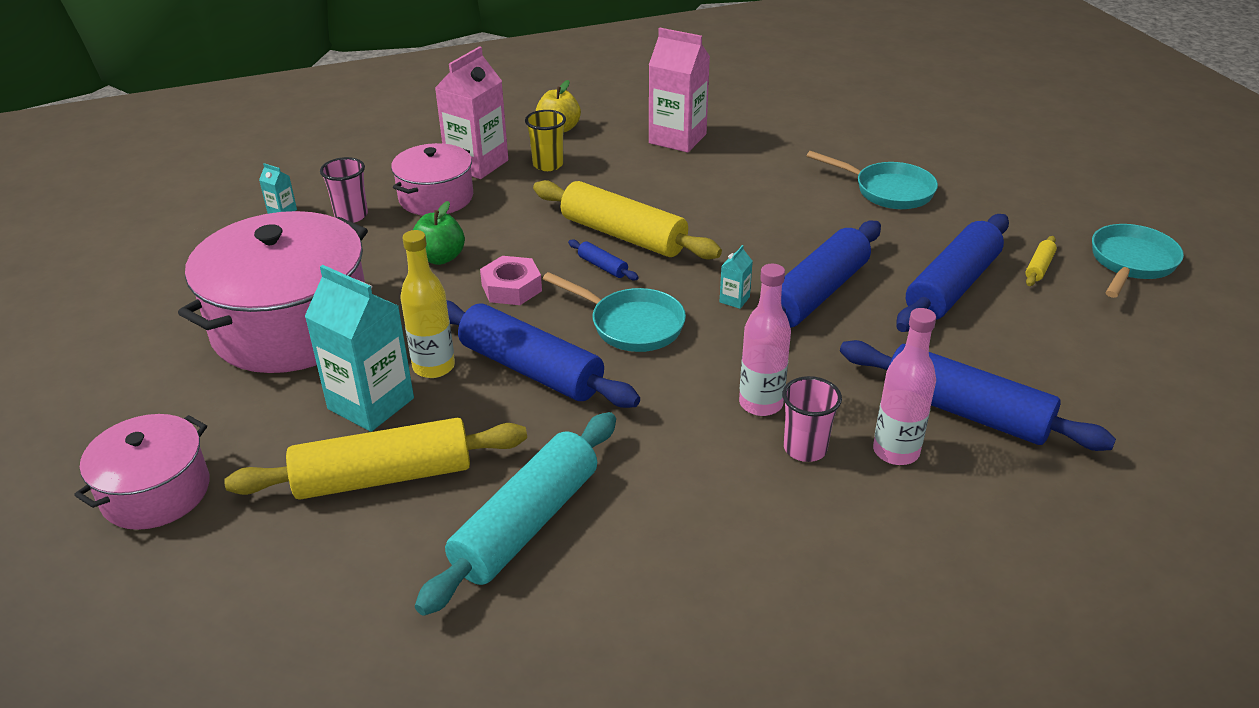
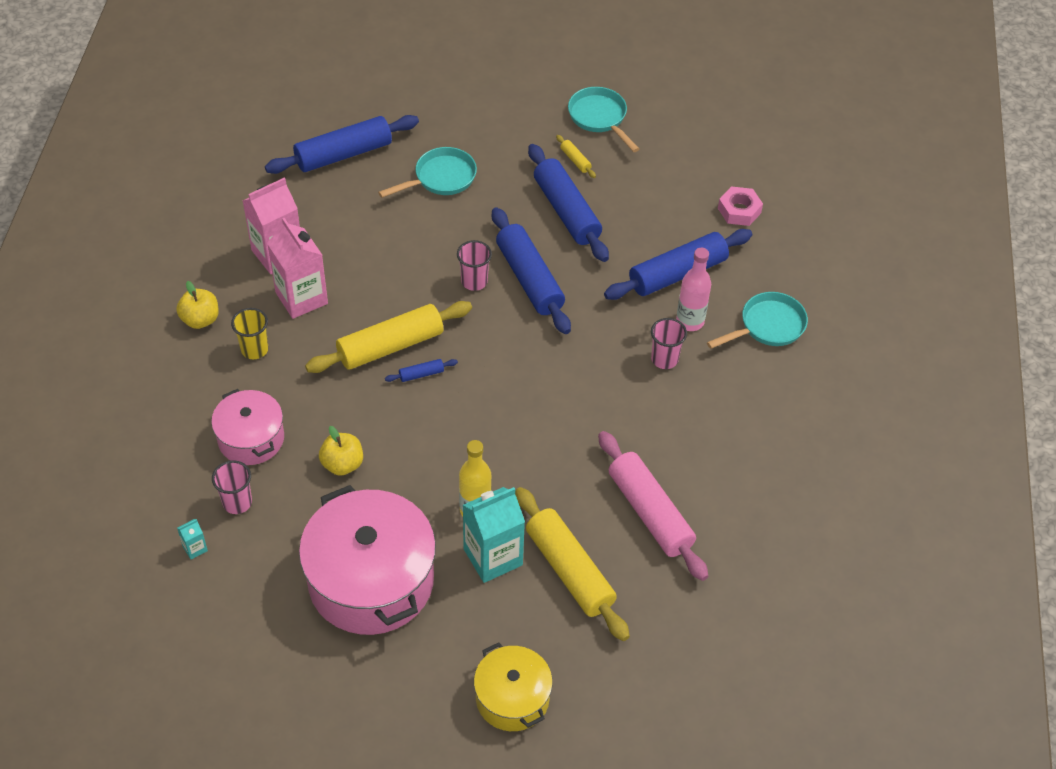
camera: 65 degrees left, 15 degrees up
pink pot [74,414,209,530] -> yellow pot [474,642,553,731]
yellow rolling pin [224,418,527,500] -> yellow rolling pin turned 45 degrees counterclockwise [515,487,630,641]
green apple [413,201,465,265] -> yellow apple [319,426,363,476]
turquoise rolling pin [415,412,616,616] -> pink rolling pin [598,431,708,581]
pink carton [435,46,508,179] -> pink carton moved to [267,218,328,319]
blue rolling pin [446,300,640,408] -> blue rolling pin moved to [265,115,419,174]
pink nut [480,256,542,305] -> pink nut moved to [718,186,763,226]
turquoise pan [543,272,686,352] -> turquoise pan moved to [707,292,808,349]
turquoise carton [720,245,753,309] -> none
pink bottle [739,264,791,416] -> none
none -> pink cup [457,240,492,291]

